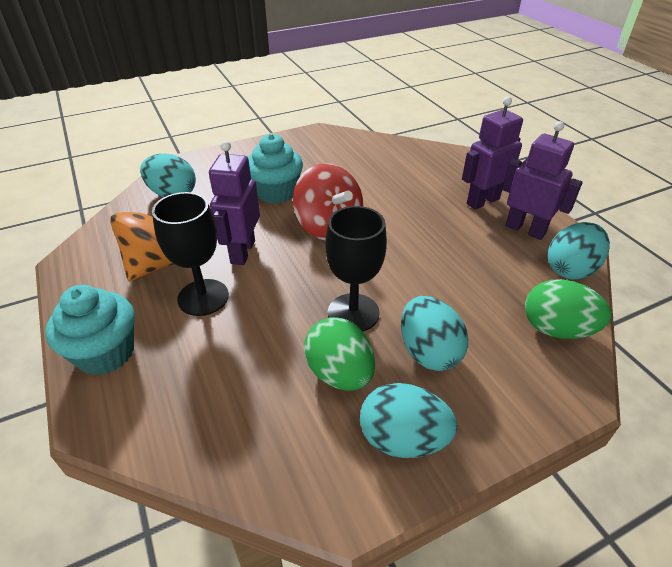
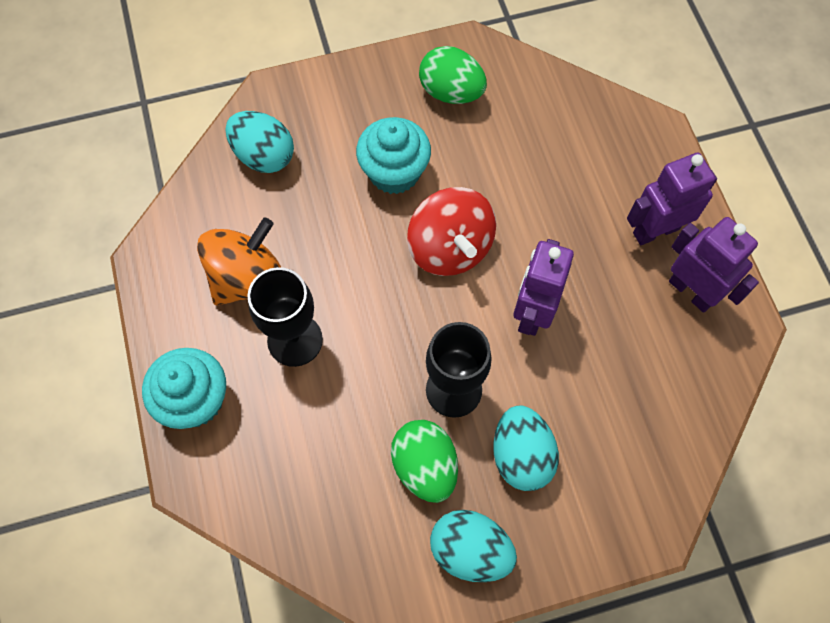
camera: 10 degrees right, 25 degrees up
purple robot [209,141,260,265] -> purple robot moved to [513,239,574,336]
green egg [525,279,611,339] -> green egg moved to [419,46,487,104]
turquoise egg [548,222,610,280] -> none

